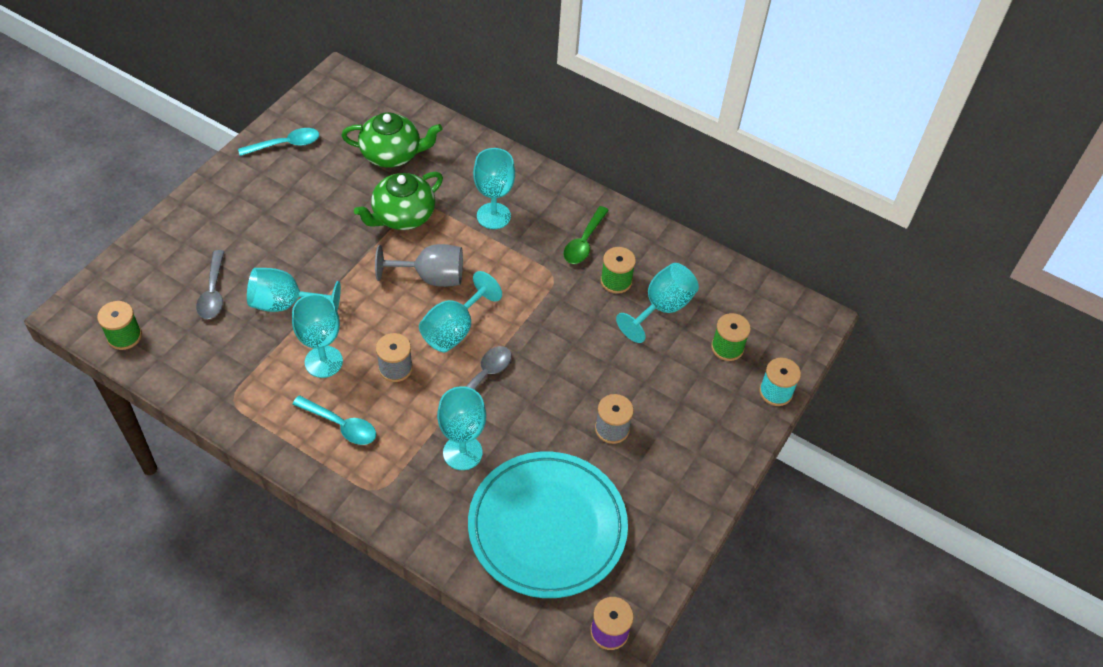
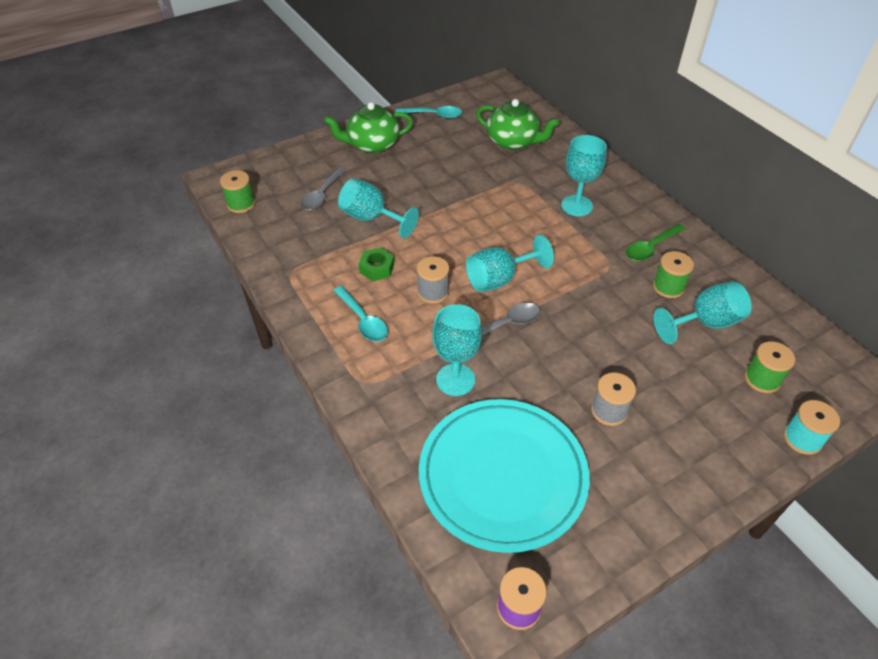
camera: 30 degrees right, 5 degrees down
turquoise goblet [292,294,343,378] -> green nut [359,248,394,281]
green teapot [354,172,443,230] -> green teapot moved to [324,102,413,154]
grey goblet [375,244,463,287] -> none

